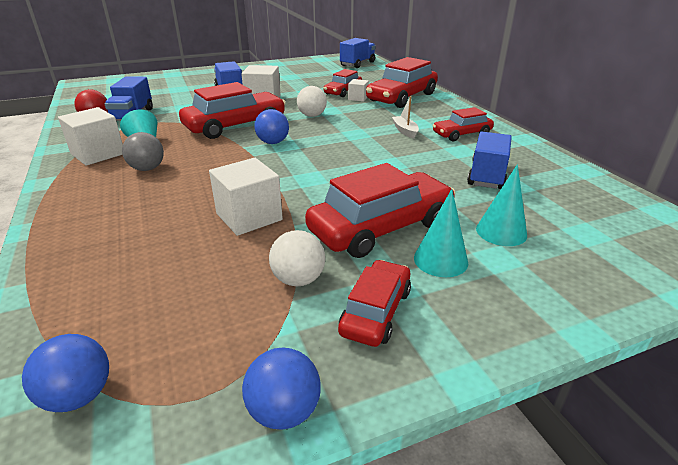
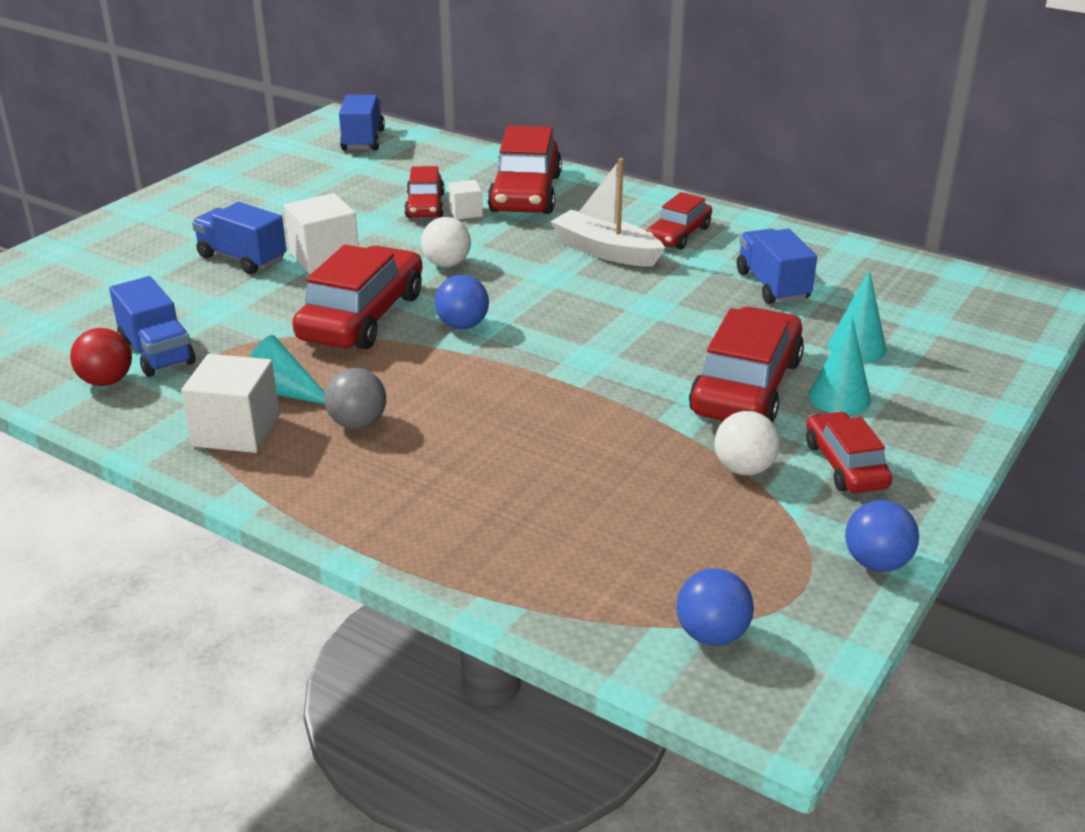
camera: 35 degrees left, 0 degrees up
white cube [209,158,283,236] -> none
white boat [392,96,419,138] -> white boat [551,158,665,267], size x1.83

